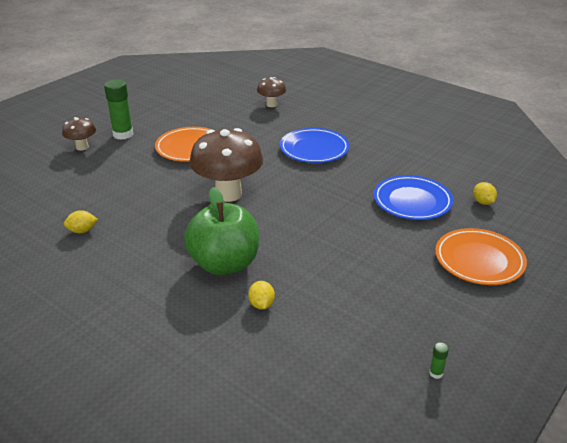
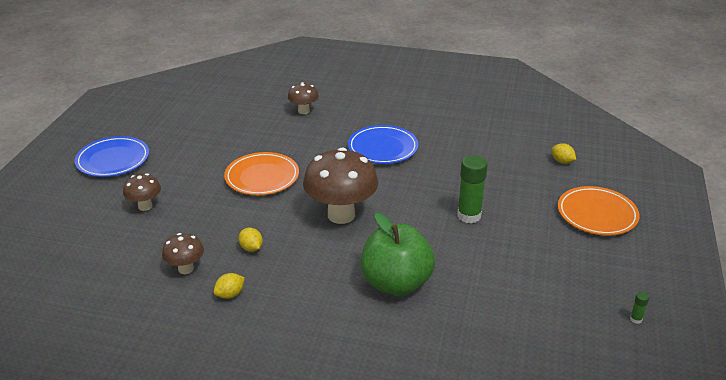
camera: 25 degrees left, 0 degrees up
green glue stick [104,79,133,140] -> green glue stick moved to [457,155,488,223]
yellow lemon [248,281,275,310] -> yellow lemon moved to [238,228,263,252]
blue plate [374,175,453,220] -> blue plate moved to [75,136,149,177]
none -> brown mushroom [162,233,204,274]

